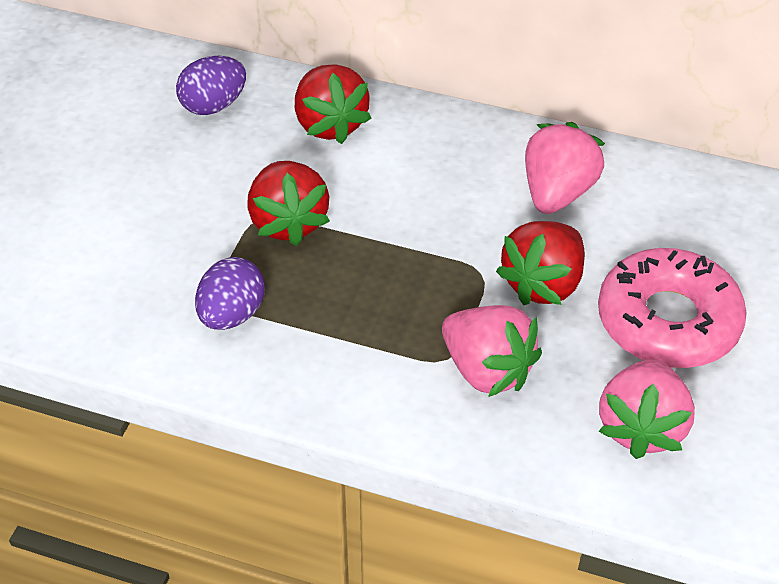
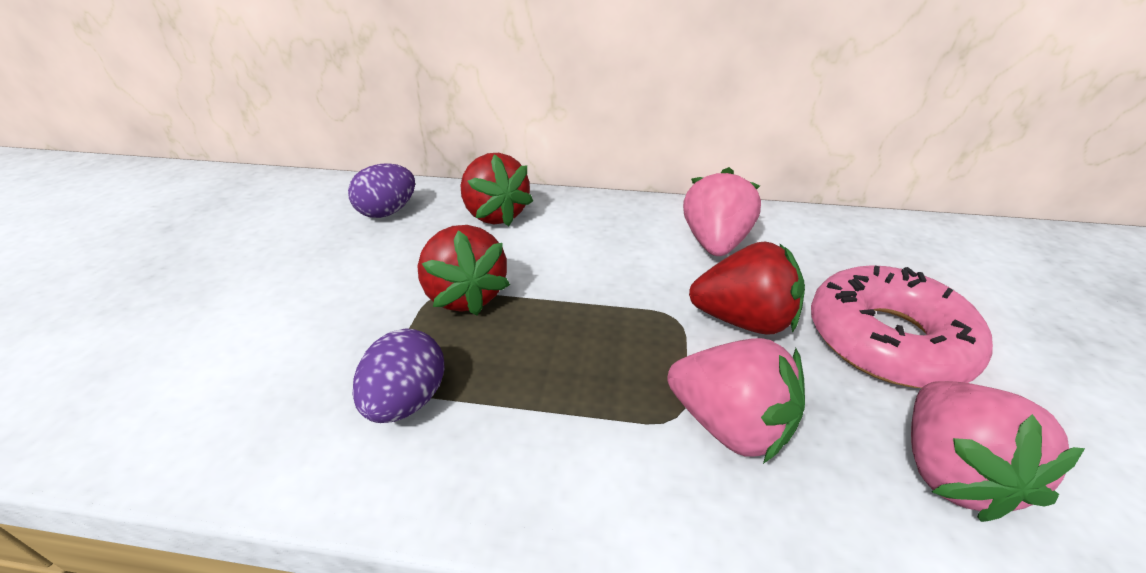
camera: 10 degrees left, 10 degrees down
red strawberry [496,221,585,305] -> red strawberry turned 105 degrees counterclockwise [689,241,805,335]

